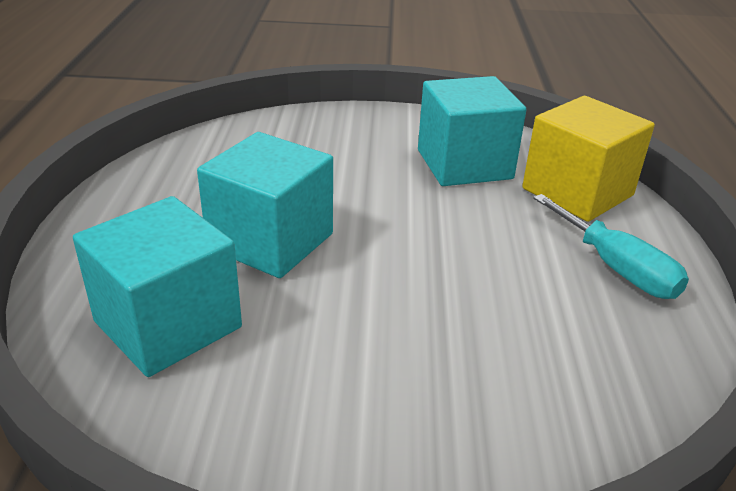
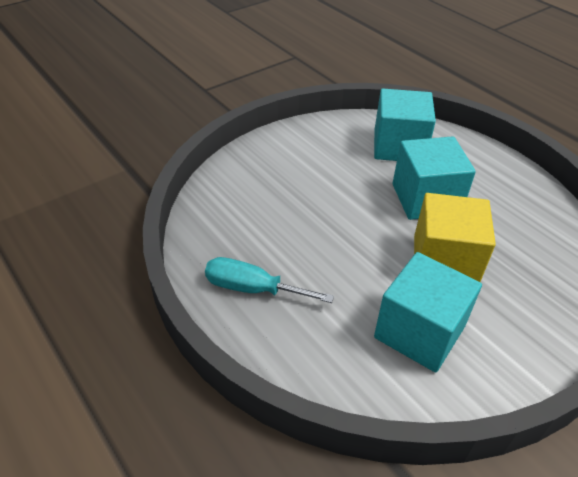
camera: 140 degrees right, 10 degrees up
yellow cube [522,96,655,222] -> yellow cube moved to [414,193,496,282]

